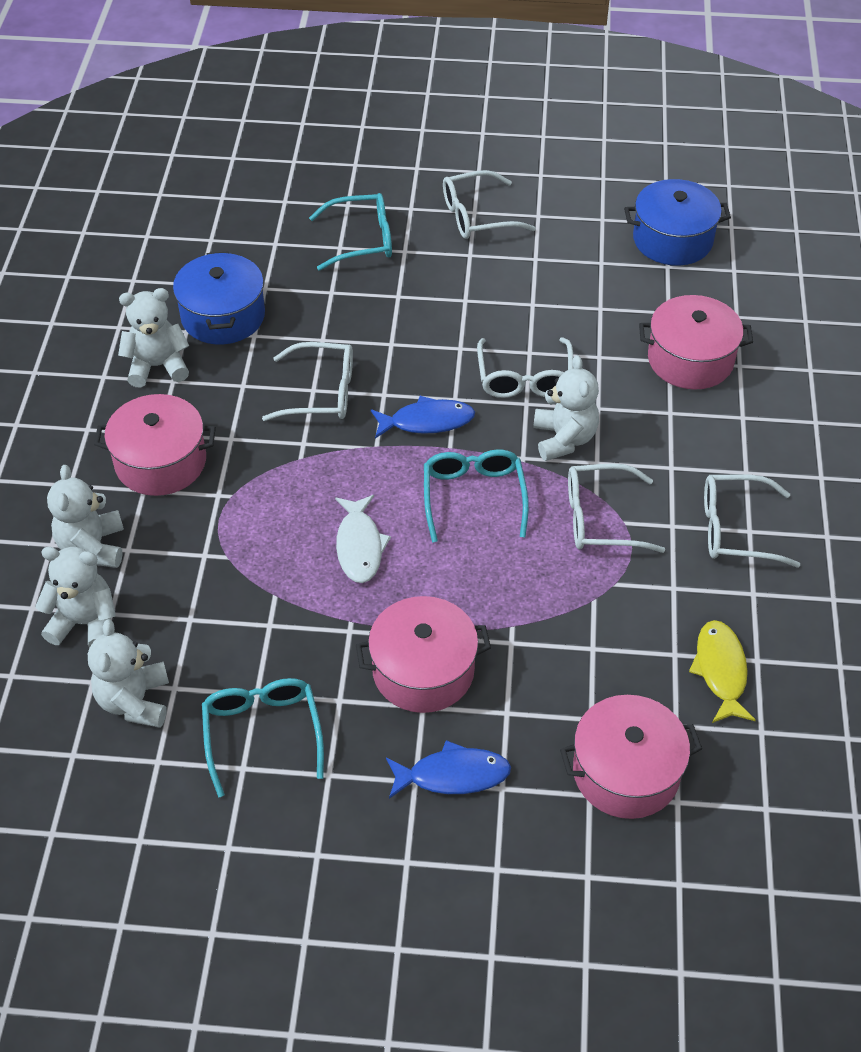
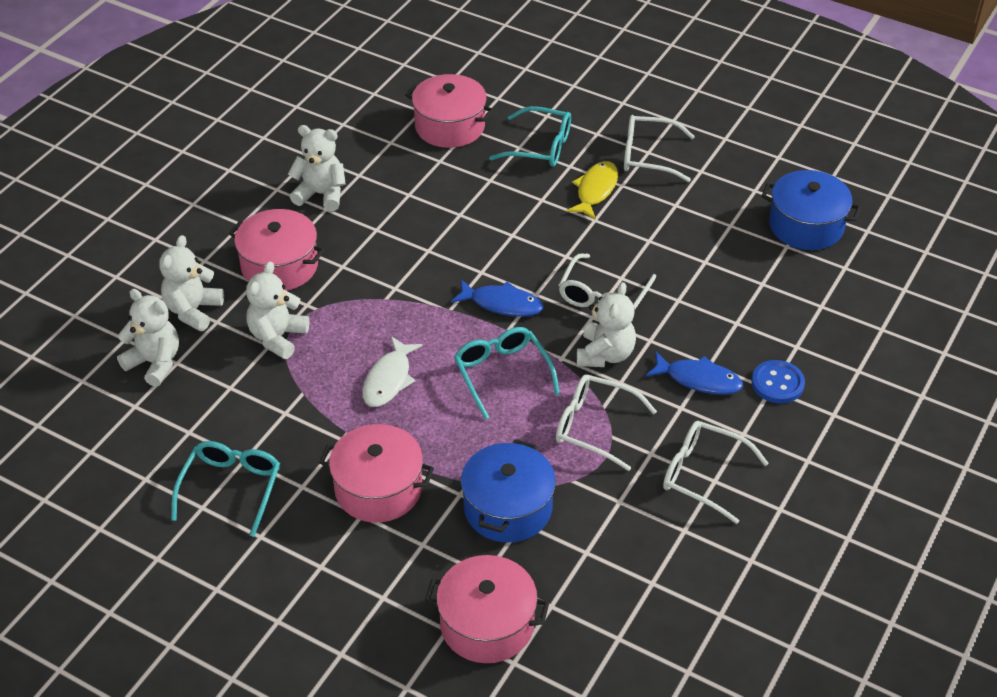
camera: 25 degrees right, 5 degrees down
white teddy bear [88,619,169,728] -> white teddy bear moved to [246,261,309,359]
blue pot [173,251,265,345] -> blue pot moved to [461,440,556,543]
white glasses [262,342,353,421] -> none
blue fish [386,740,511,799] -> blue fish moved to [646,351,743,395]
turquoise glasses [424,449,529,543] -> turquoise glasses turned 45 degrees counterclockwise [454,327,560,420]
pink pot [639,295,753,390] -> pink pot moved to [405,74,494,148]
yellow fish [689,620,756,723] -> yellow fish moved to [566,161,618,220]
none -> blue button [751,360,805,403]

